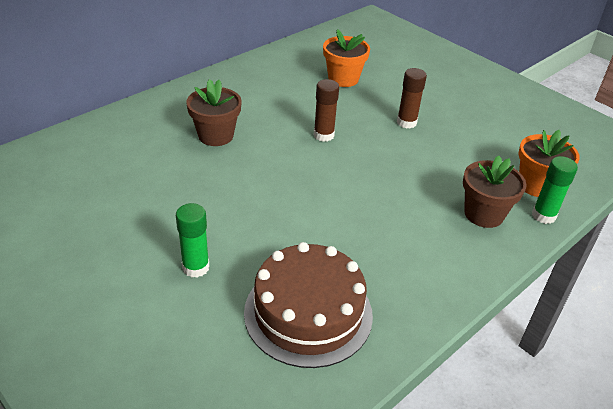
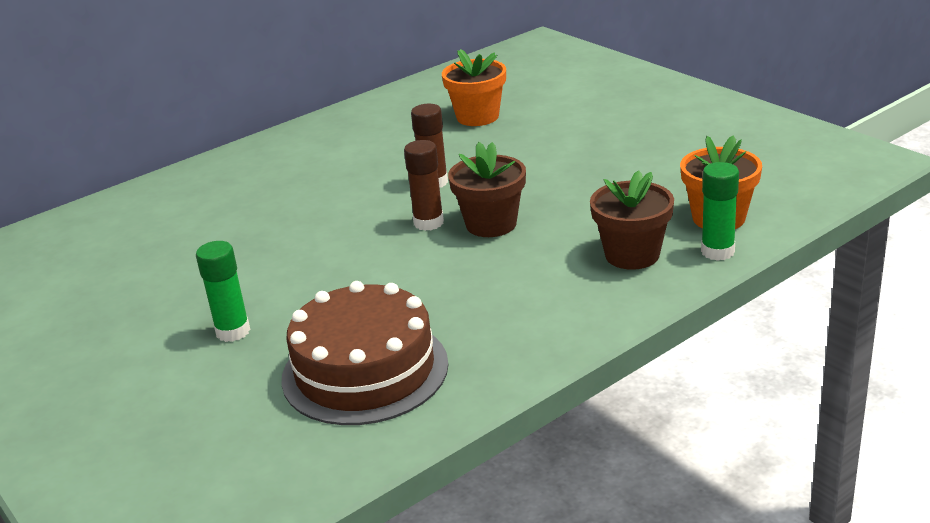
camera: 10 degrees right, 10 degrees down
brown flower pot [186,79,241,146] -> brown flower pot moved to [448,142,526,237]
brown glue stick [397,68,427,129] -> brown glue stick moved to [404,140,444,231]

